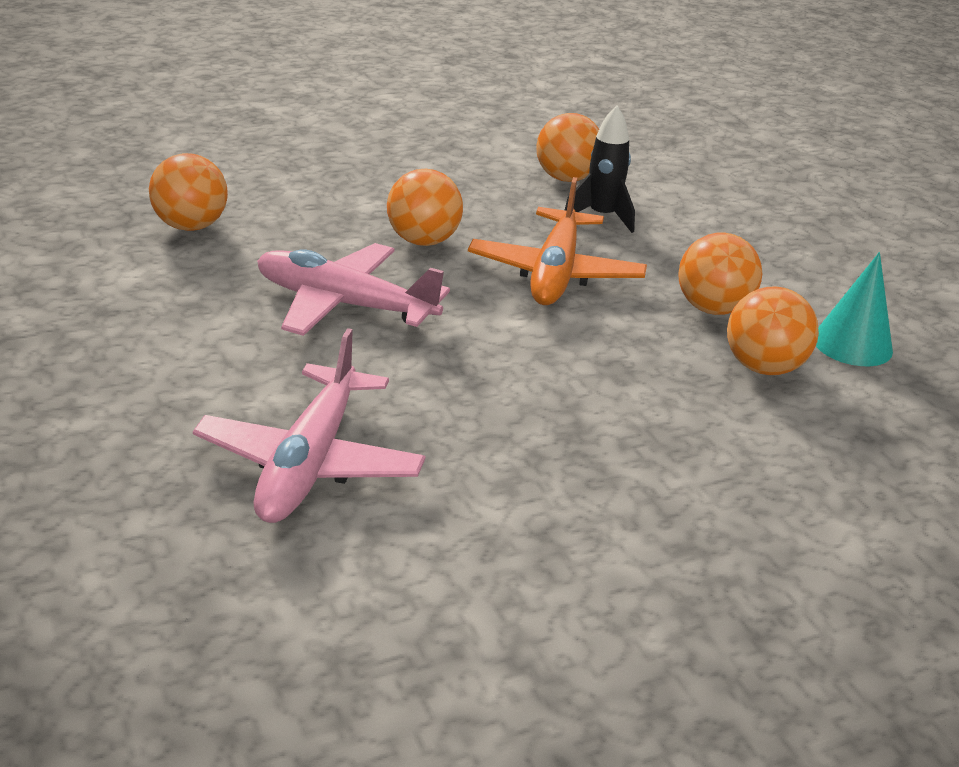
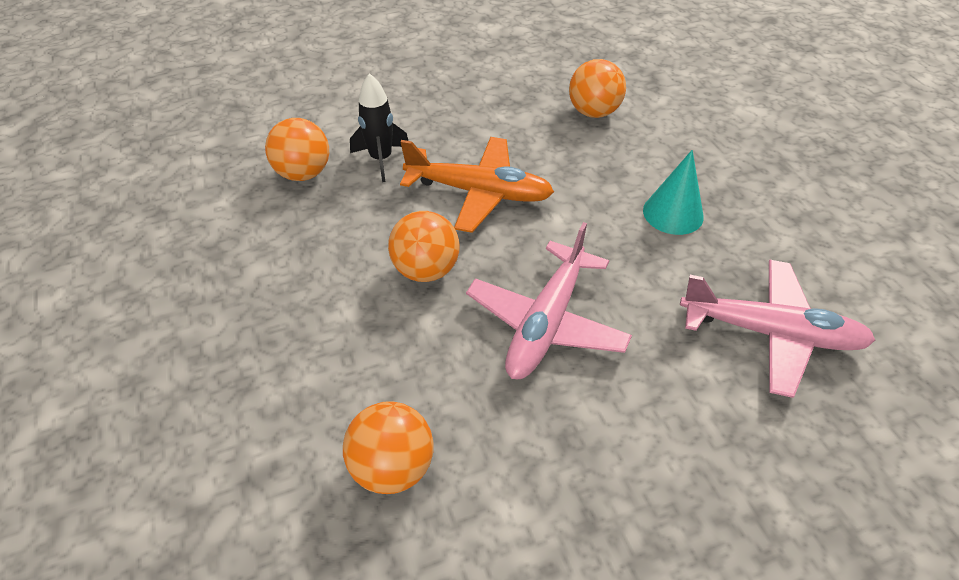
camera: 85 degrees left, 15 degrees up
orange ball [678,233,762,315] -> none
turquoise cone [816,252,893,366] -> turquoise cone moved to [643,150,704,235]

